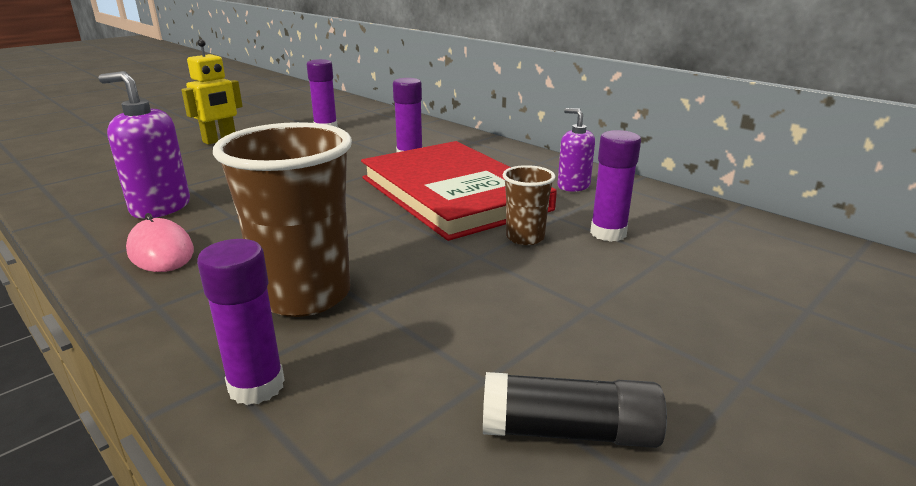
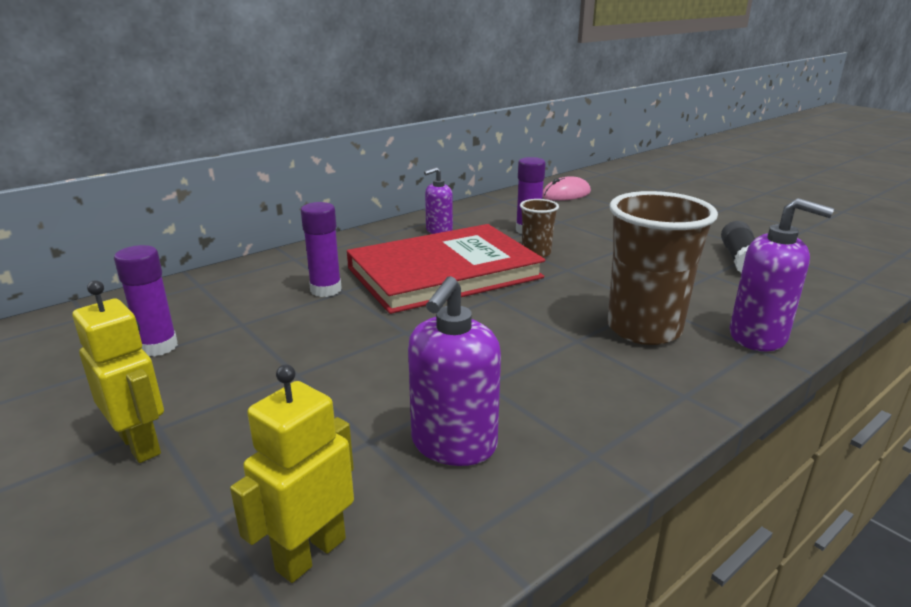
camera: 85 degrees left, 0 degrees up
pink mouse [126,213,194,272] -> pink mouse moved to [542,176,591,201]
purple glue stick [197,239,285,405] -> purple soap dispenser [730,198,834,351]
none -> yellow robot [230,364,354,583]

